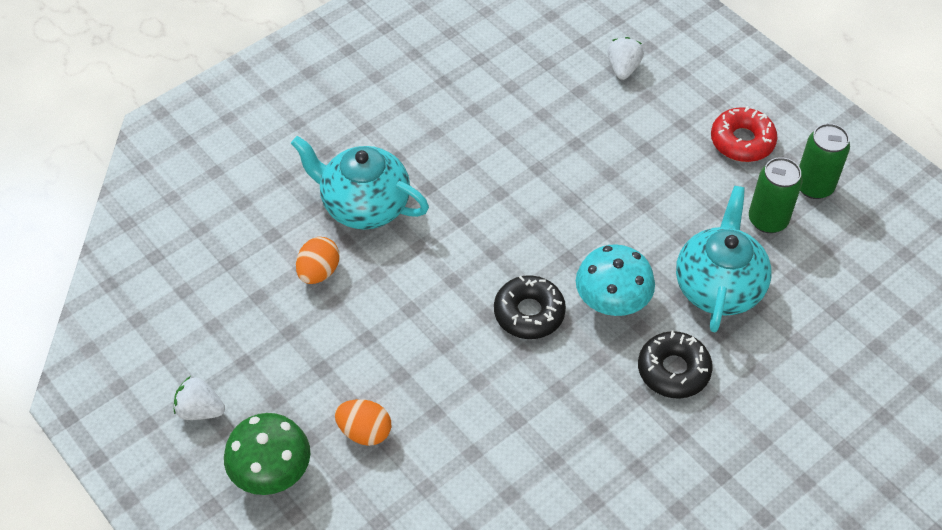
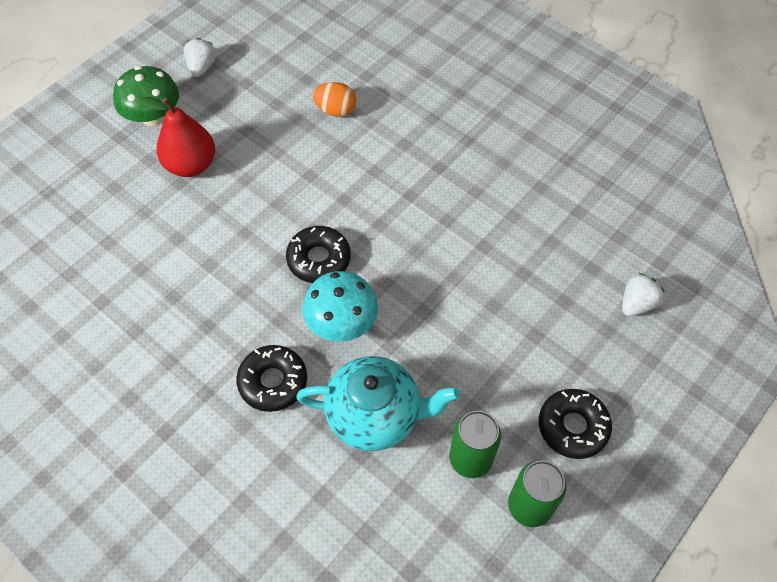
camera: 80 degrees right, 5 degrees up
turquoise teapot [291,136,429,230] -> none
orange egg [335,399,391,446] -> red pear [139,97,215,177]
white strawberry [607,37,644,80] -> white strawberry turned 45 degrees counterclockwise [622,273,665,316]
red donut [711,106,777,162] -> black donut [539,389,612,459]

